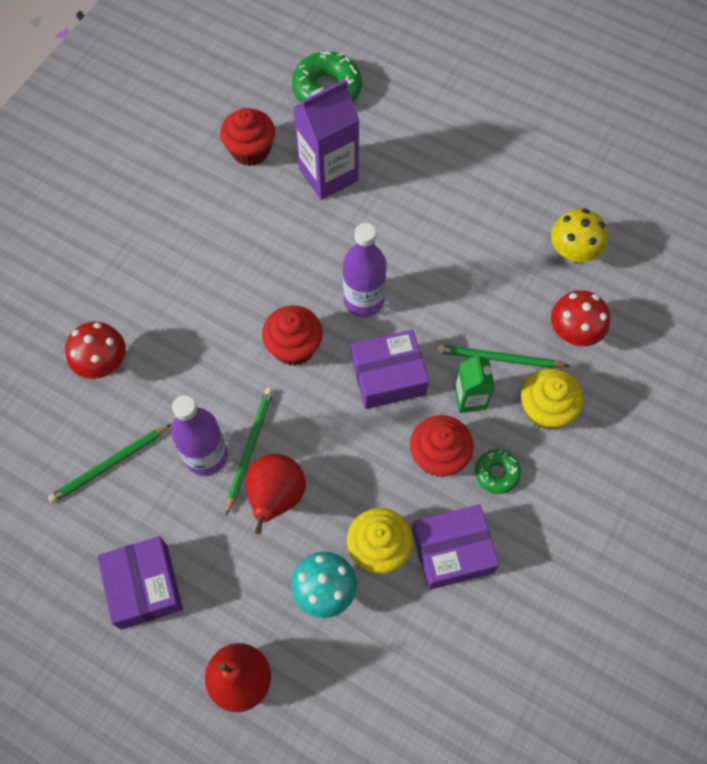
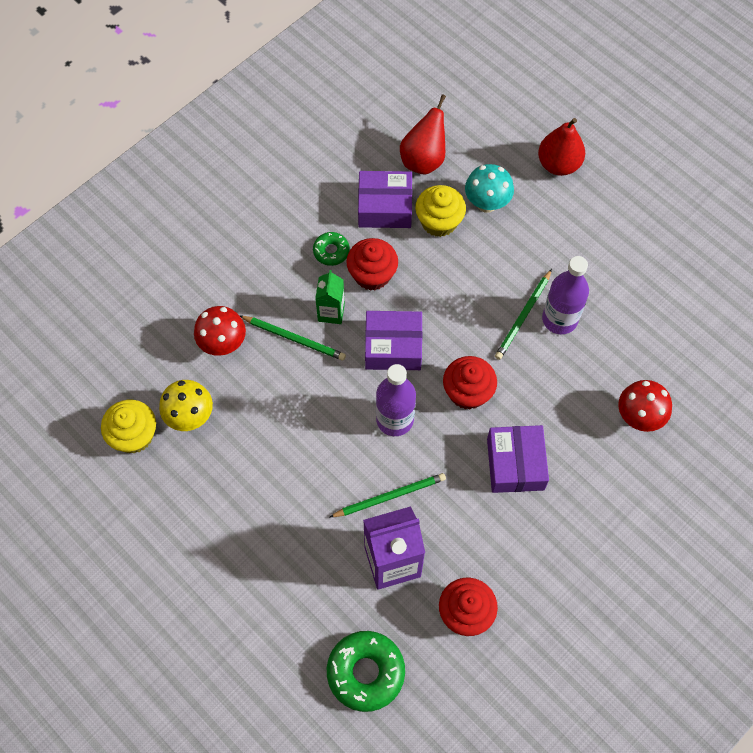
camera: 165 degrees left, 0 degrees up
green pencil [48,424,171,503] -> green pencil moved to [330,473,446,517]
purple box [97,536,183,630] -> purple box moved to [487,425,549,493]
red pear [245,454,306,534] -> red pear moved to [400,94,446,175]
yellow cupcake [521,368,584,430] -> yellow cupcake moved to [101,400,156,453]

